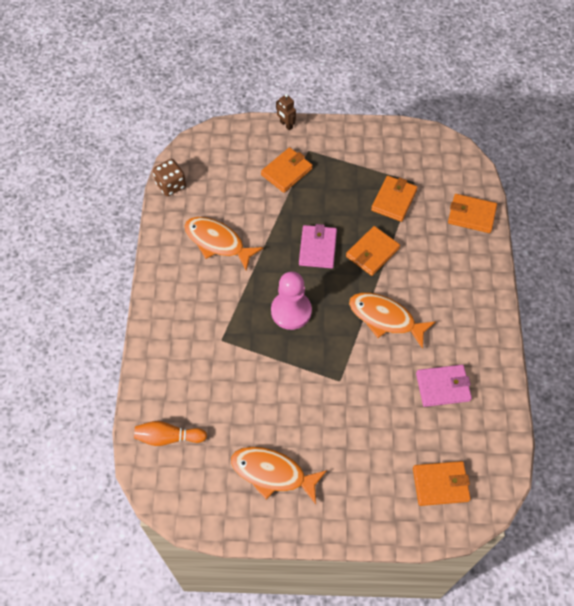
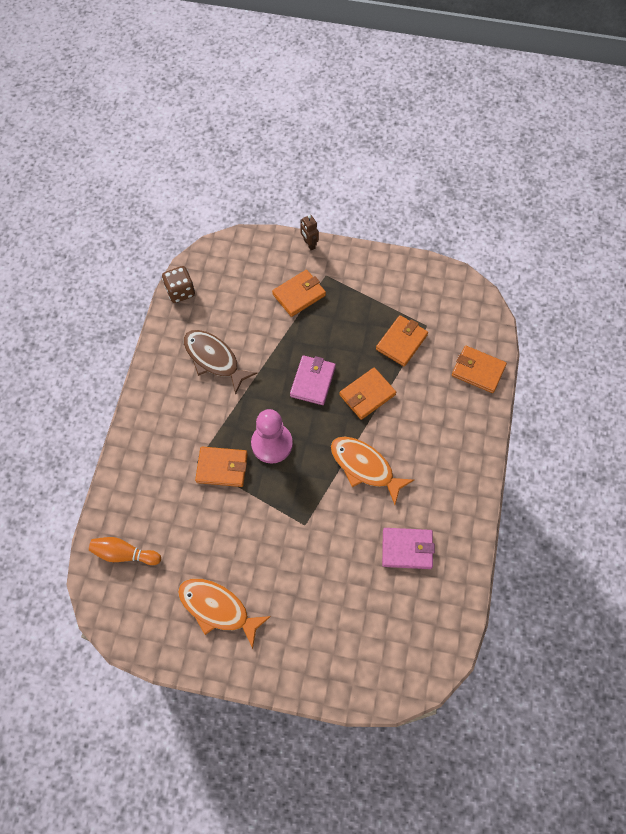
camera: 10 degrees right, 5 degrees up
orange fish [184,217,263,270] -> brown fish [184,330,258,395]
orange wallet [413,461,471,506] -> orange wallet moved to [195,447,248,487]

